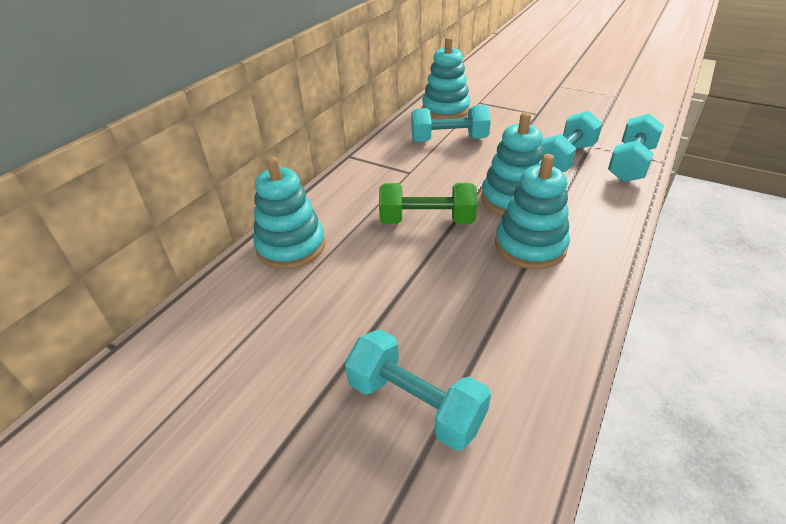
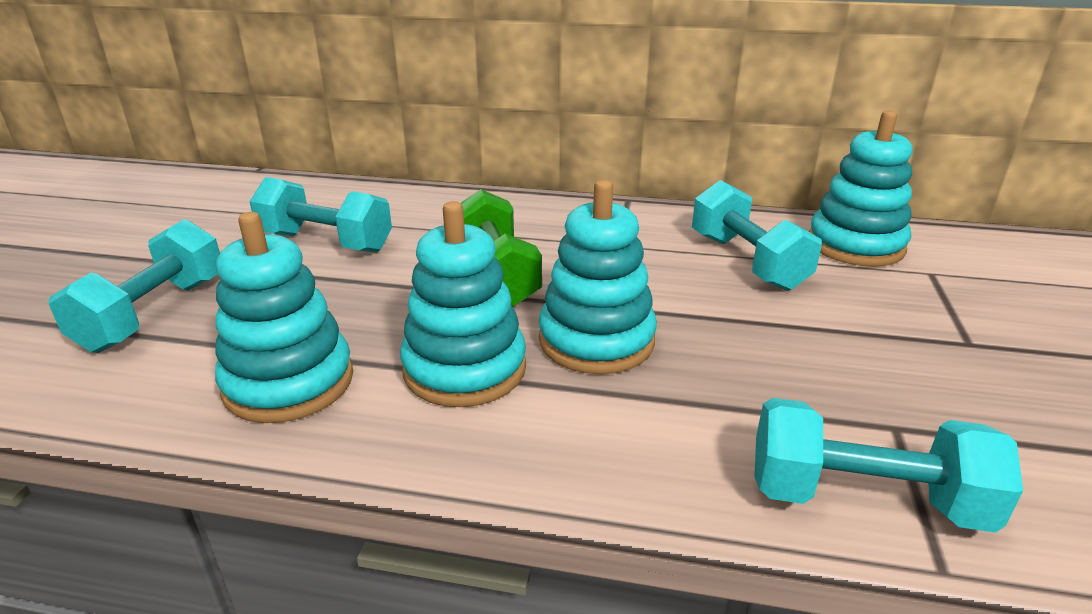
camera: 70 degrees right, 10 degrees down
turquoise stacking toy [253,157,325,269] -> turquoise stacking toy moved to [215,212,353,423]
turquoise dumbbell [541,111,602,172] -> turquoise dumbbell moved to [249,177,392,253]

